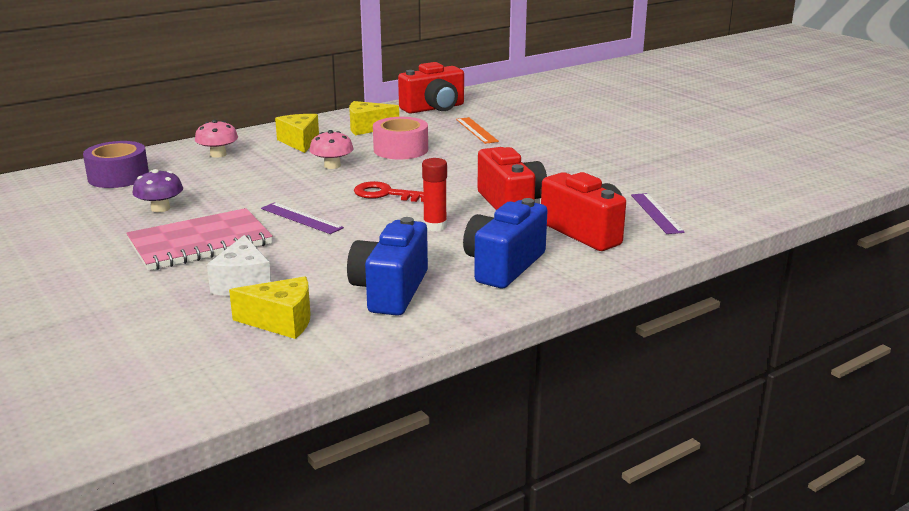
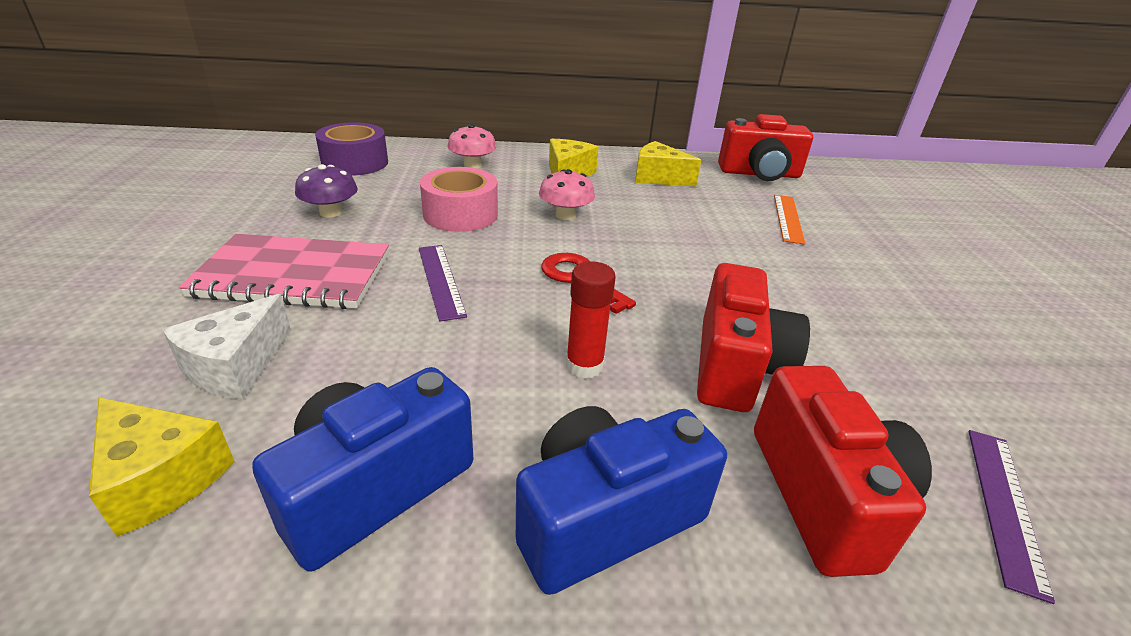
camera: 30 degrees right, 10 degrees up
pink tape [373,117,428,159] -> pink tape moved to [420,167,498,232]

